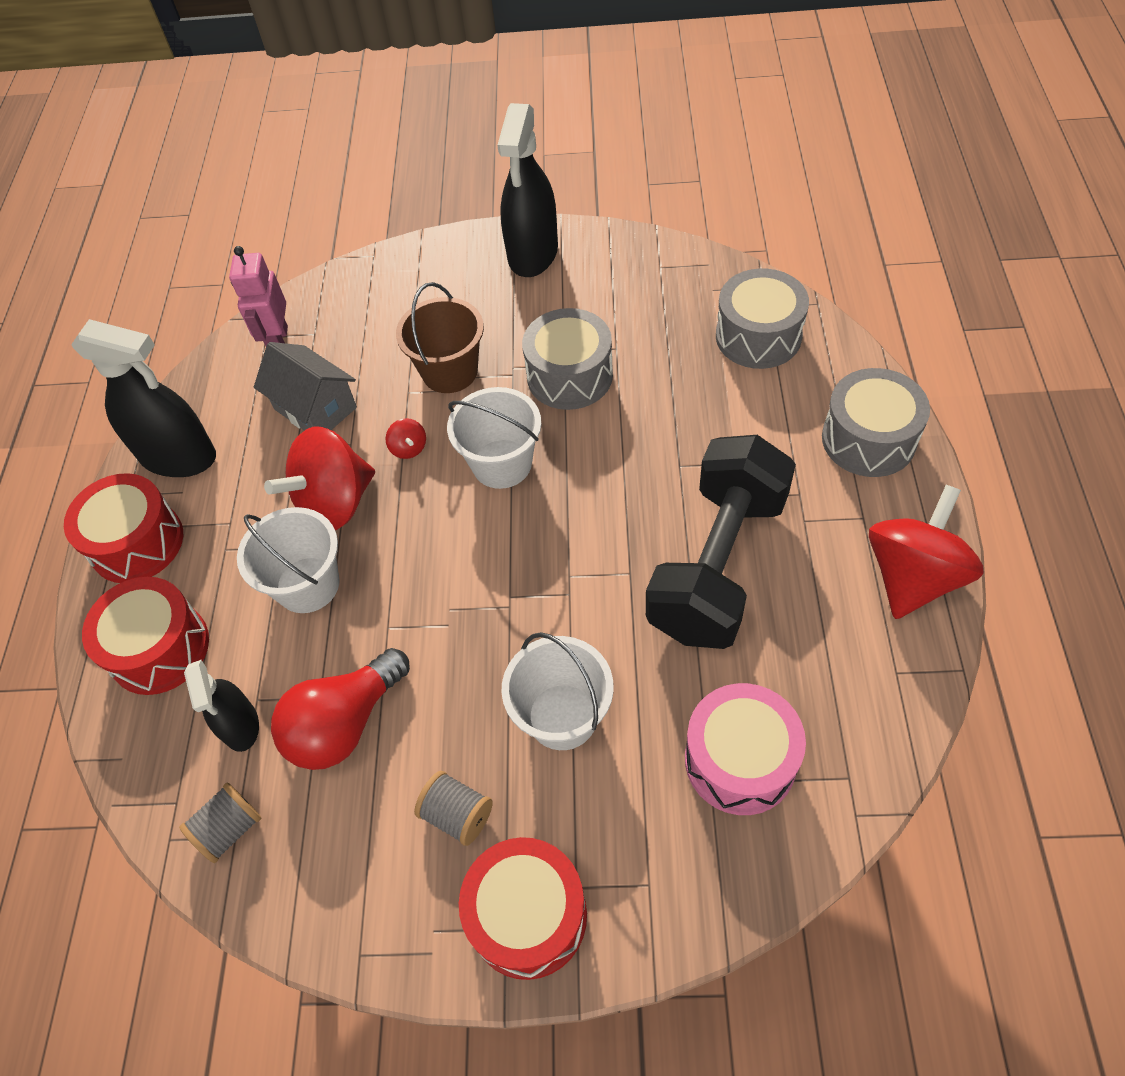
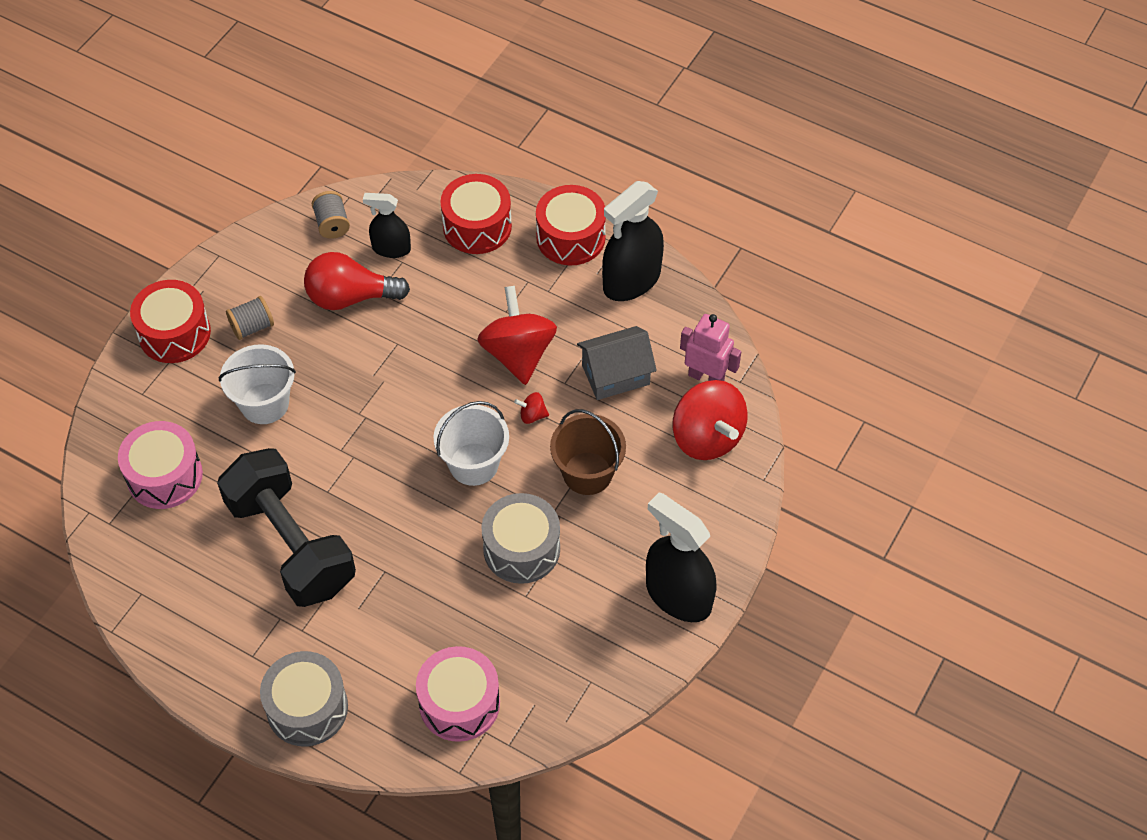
camera: 115 degrees right, 0 degrees up
white bucket [237,507,340,613] -> none
red light bulb [271,648,410,770] -> red light bulb turned 75 degrees counterclockwise [304,252,410,310]
grey drum [716,268,809,369] -> pink drum [416,646,500,742]
red spinning top [869,485,984,619] -> red spinning top moved to [672,380,748,460]

